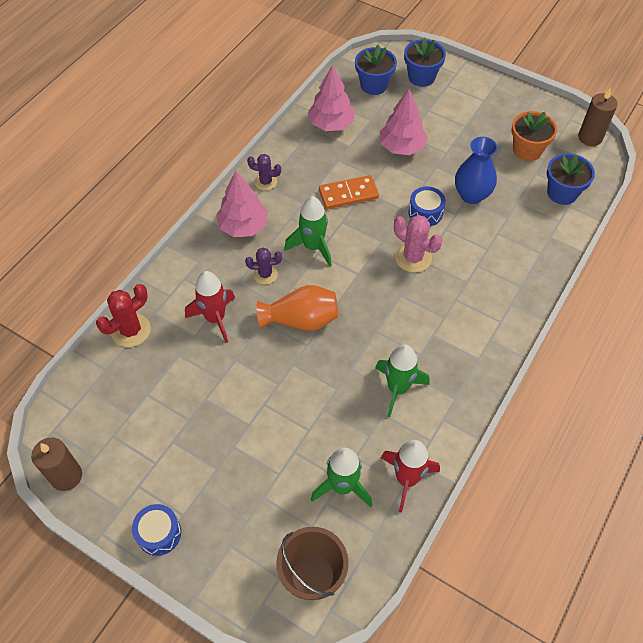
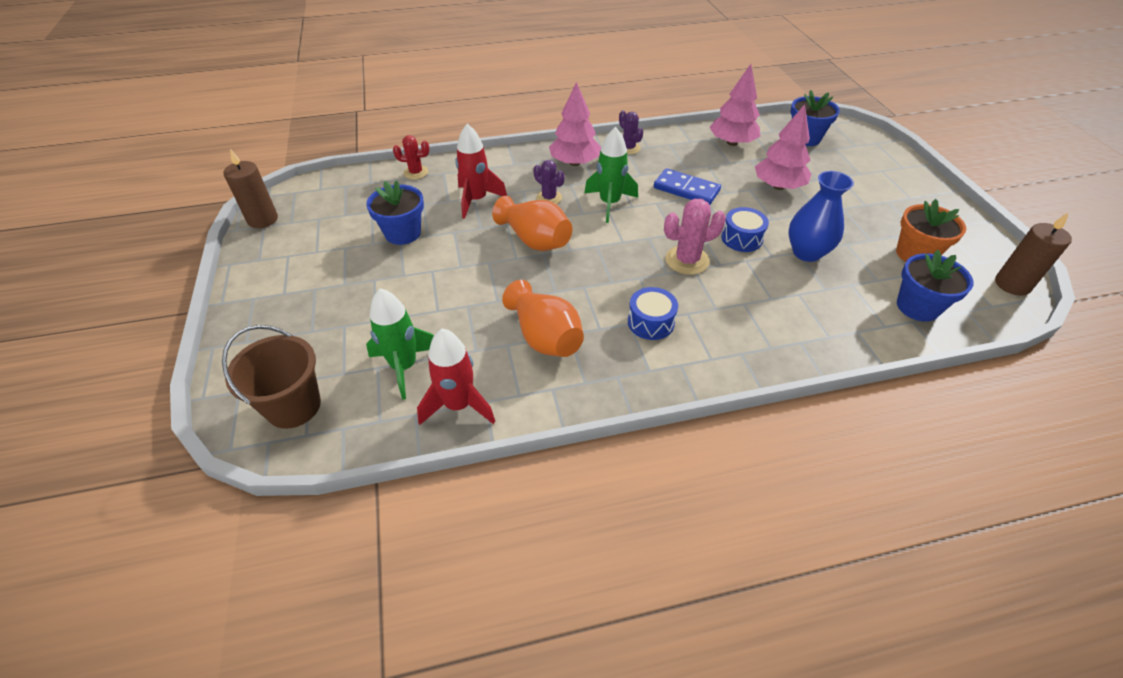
camera: 45 degrees right, 10 degrees down
red cactus [96,284,151,347] -> red cactus [393,135,430,179], size x0.66
blue drum [132,504,181,556] -> blue drum moved to [628,287,678,340]
orange domino [319,175,379,209] -> blue domino [654,168,721,205]
green rocket [375,344,430,417] -> orange vase [502,280,584,357]
pink cactus [394,215,442,273] -> pink cactus turned 75 degrees clockwise [664,199,726,275]
blue flower pot [404,38,446,87] -> blue flower pot moved to [366,180,424,245]

